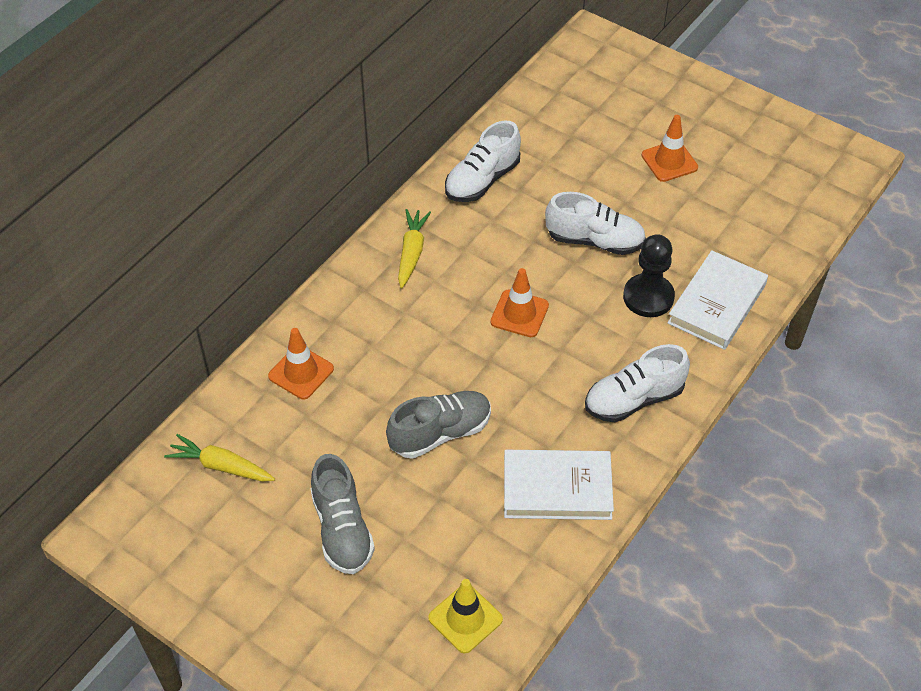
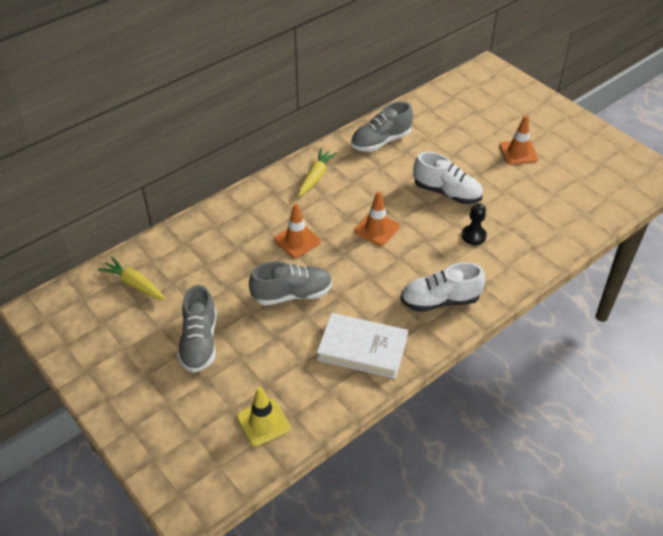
camera: 15 degrees right, 5 degrees down
orange traffic cone [268,328,334,399] -> orange traffic cone moved to [274,203,321,258]
white shoe [445,121,521,202] -> grey shoe [351,101,413,152]
black pawn [623,234,675,317] -> black pawn [461,203,487,245], size x0.66
white book [667,250,768,350] -> none

